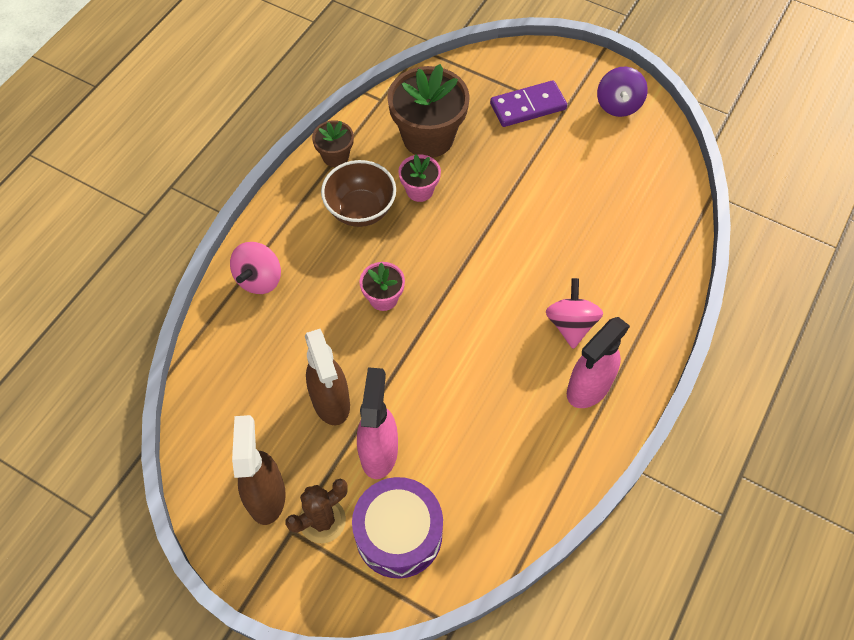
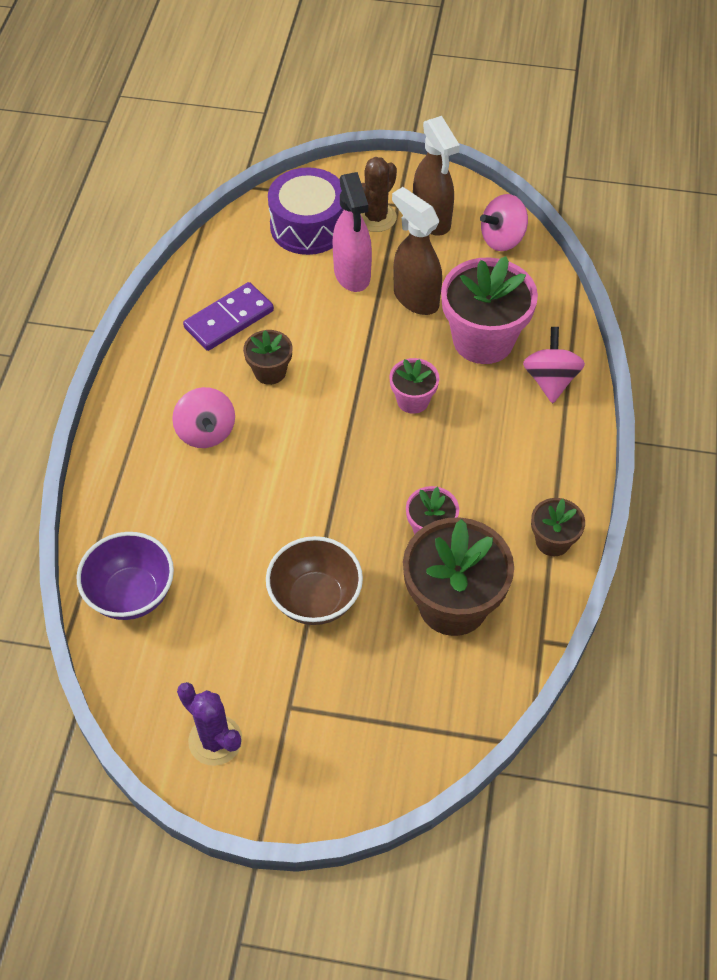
camera: 160 degrees right, 5 degrees down
brown bowl [321,160,396,227] -> brown bowl moved to [266,536,363,625]
purple domino [490,80,567,127] -> purple domino moved to [183,282,274,351]
pink spray bottle [567,317,630,408] -> none
purple spinning top [597,67,648,117] -> purple cactus [177,682,242,766]
none -> purple bowl [76,532,174,620]
none -> brown flower pot [243,330,293,385]
none -> pink flower pot [441,256,538,364]
none -> pink spinning top [480,194,528,251]

